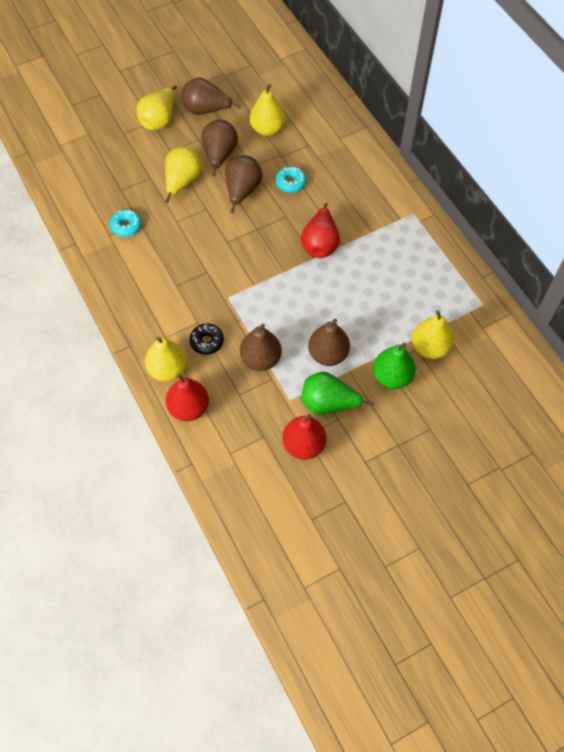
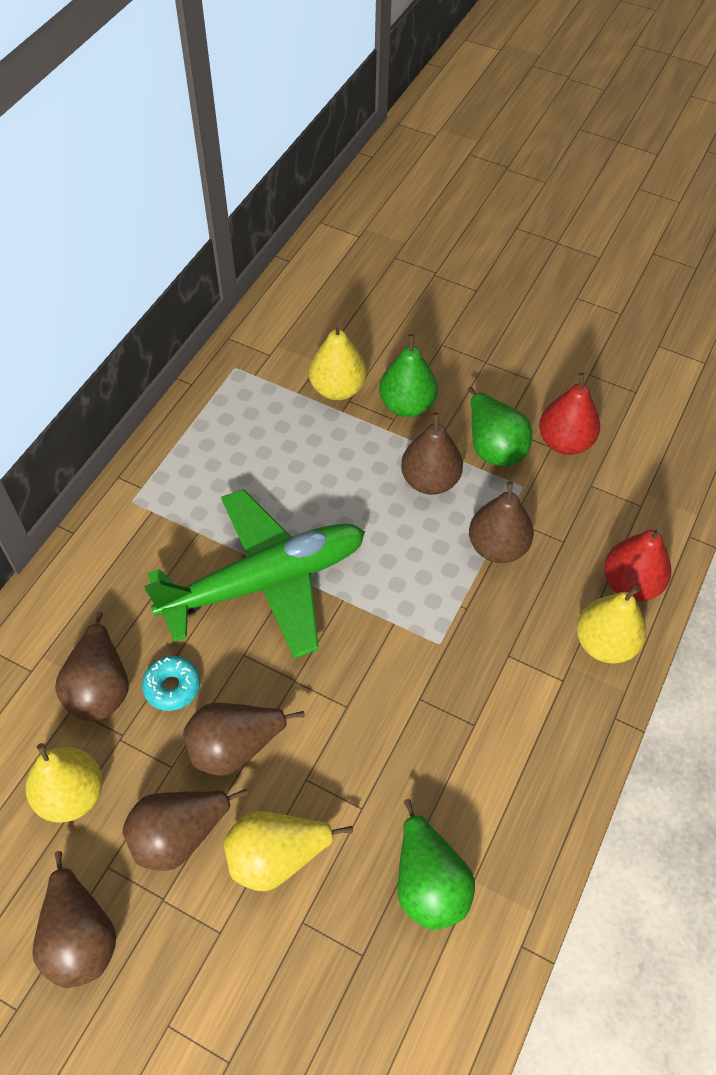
camera: 125 degrees left, 5 degrees down
turquoise donut [110,209,142,237] -> green pear [398,799,475,930]
yellow pear [137,85,177,130] -> none
black donut [190,323,224,355] -> none
red pear [301,203,340,258] -> green plane [144,489,365,659]
none -> brown pear [55,611,129,721]

